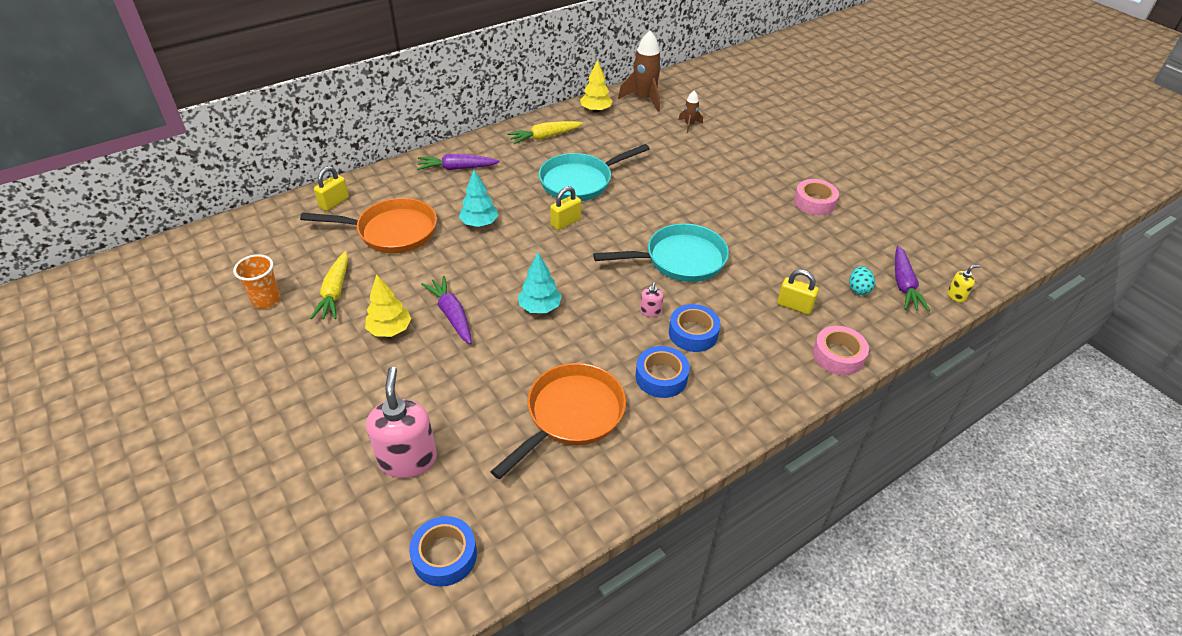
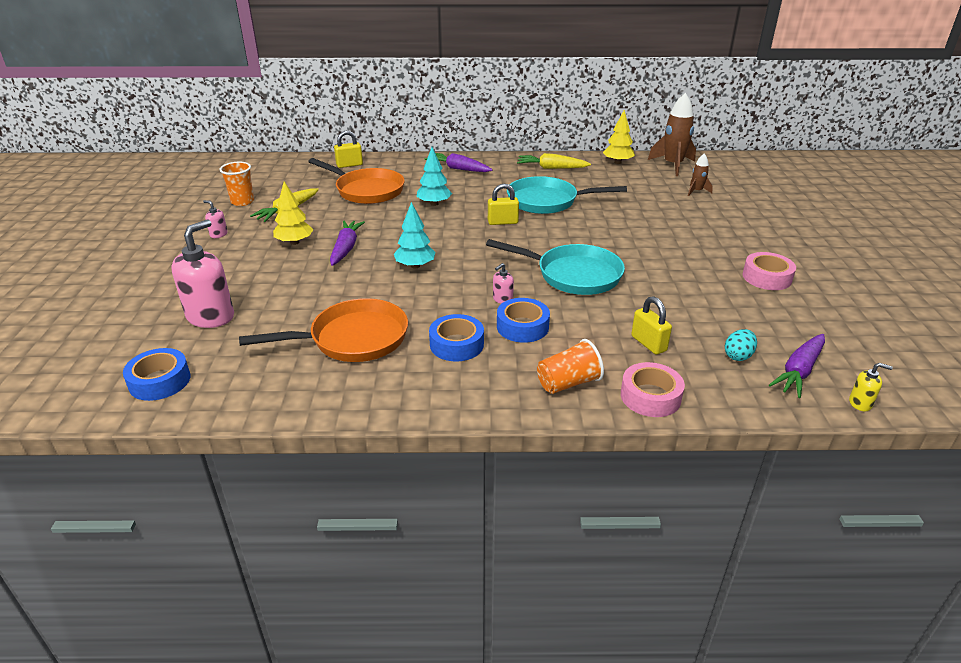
camera: 35 degrees right, 10 degrees down
none -> pink soap dispenser [203,200,228,238]
none -> orange cup [537,339,604,394]

